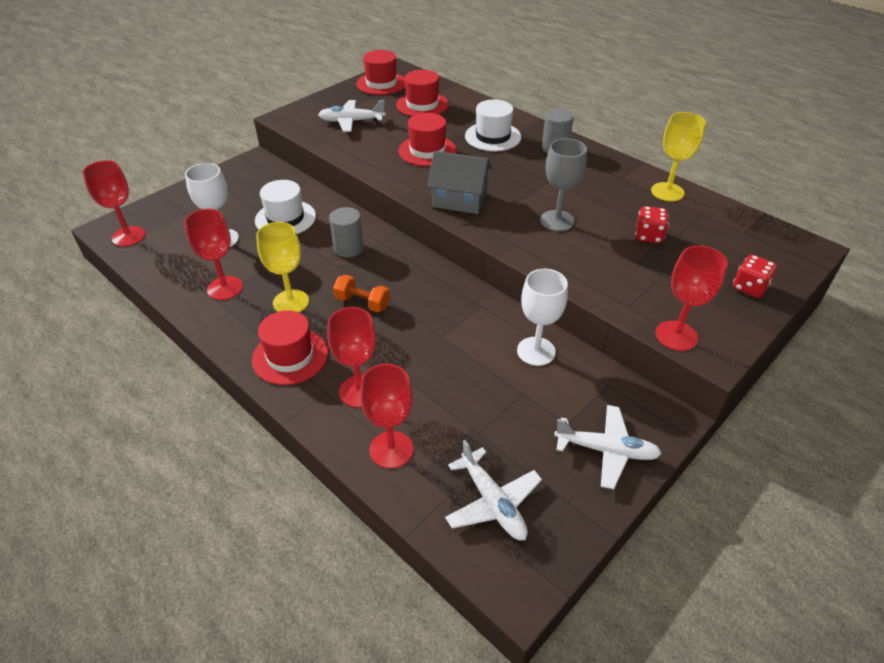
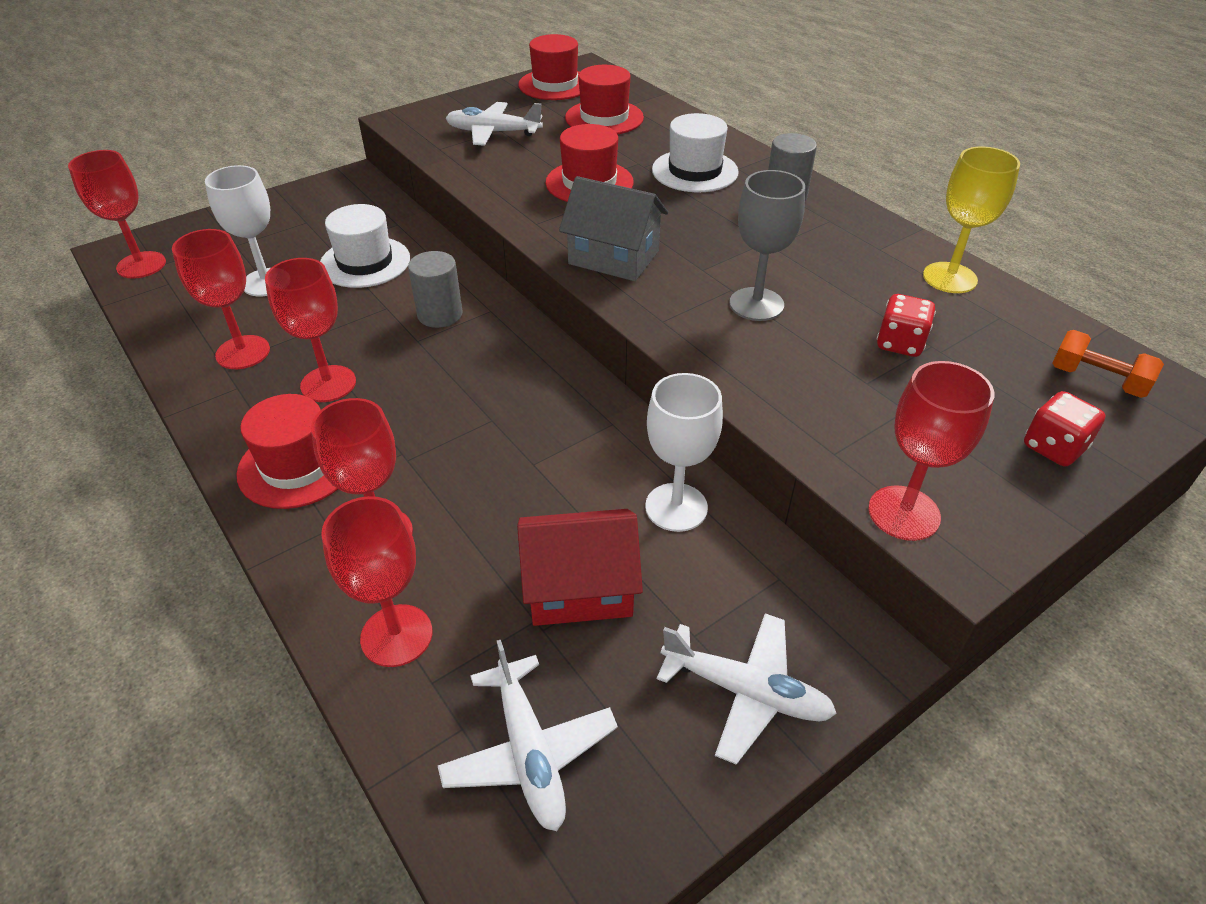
camera: 10 degrees right, 0 degrees up
yellow goblet [256,222,309,312] -> red goblet [265,258,356,402]
orange dumbbell [333,275,390,312] -> orange dumbbell moved to [1052,330,1164,398]
none -> red house [517,509,643,626]

